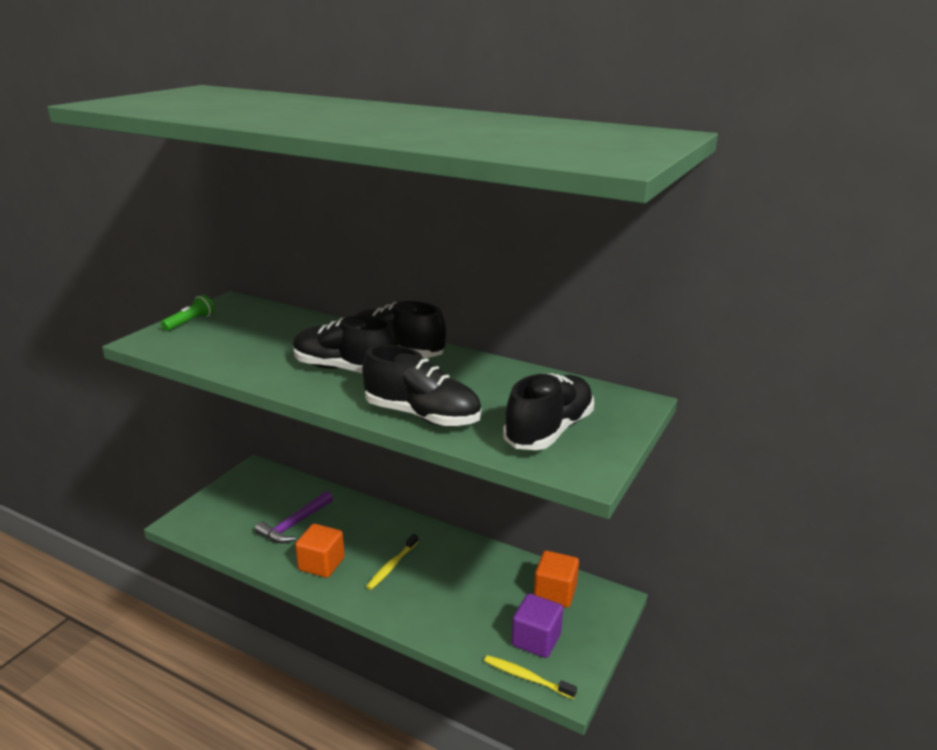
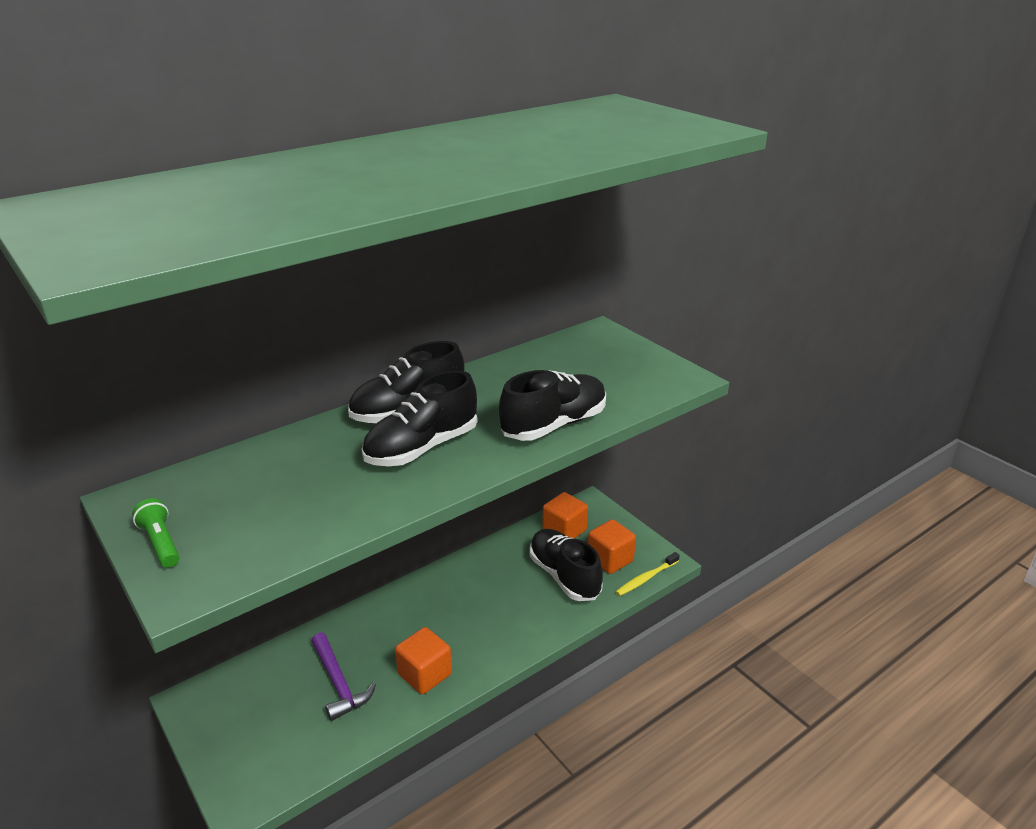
camera: 65 degrees left, 5 degrees up
yellow toothbrush [366,534,418,590] -> none
black shoe [503,373,594,450] -> black shoe moved to [529,529,603,601]
purple cube [512,593,563,658] -> orange cube [588,519,636,574]

